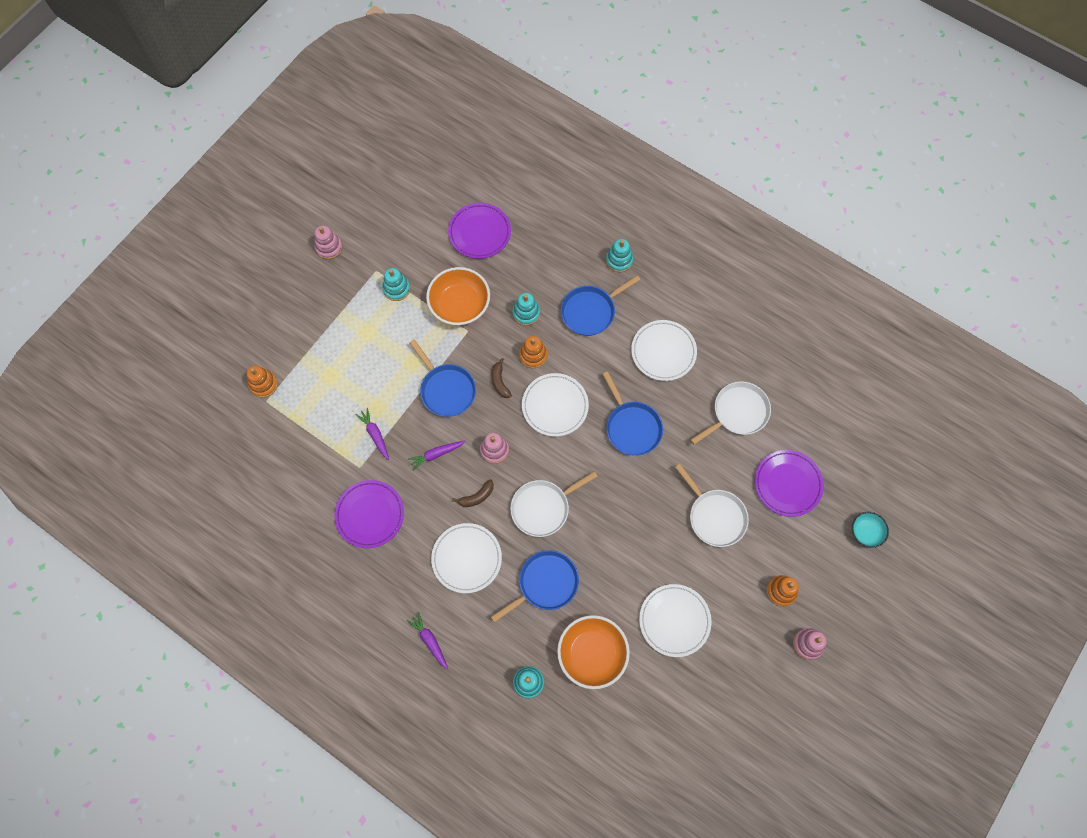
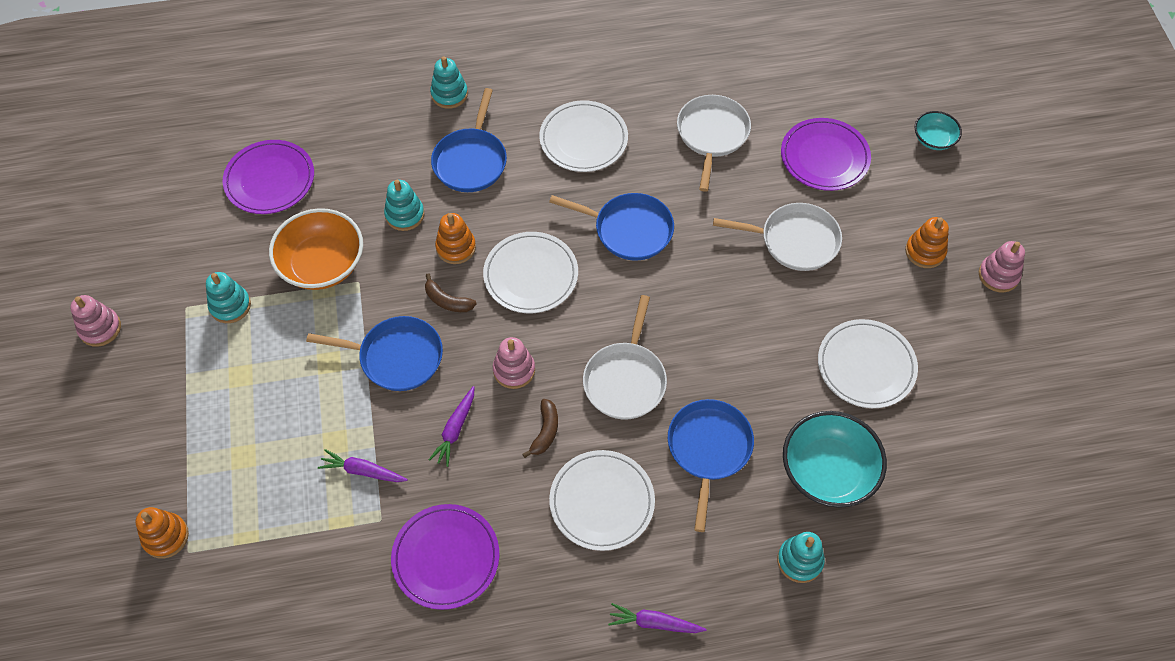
camera: 45 degrees left, 10 degrees down
orange bowl [557,615,630,689] -> turquoise bowl [783,411,887,508]

